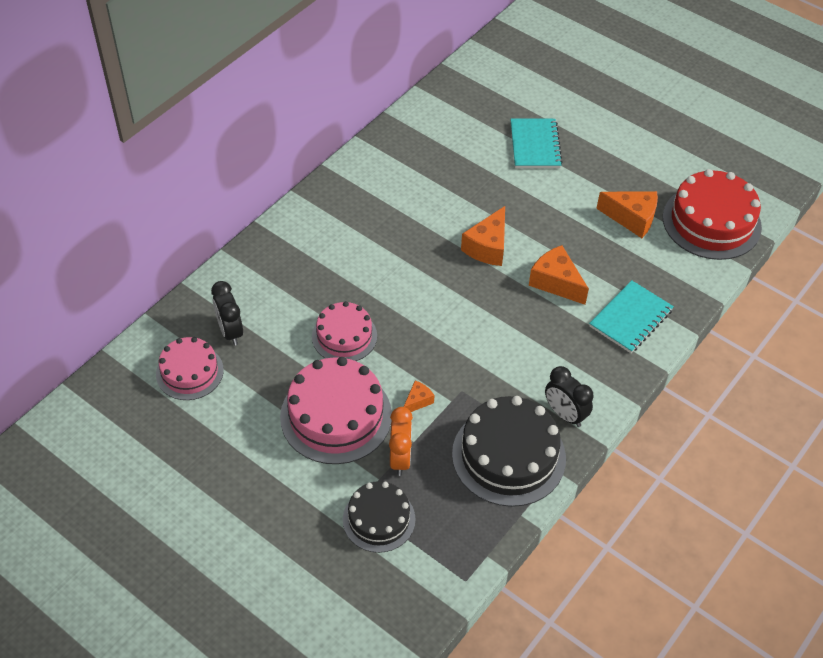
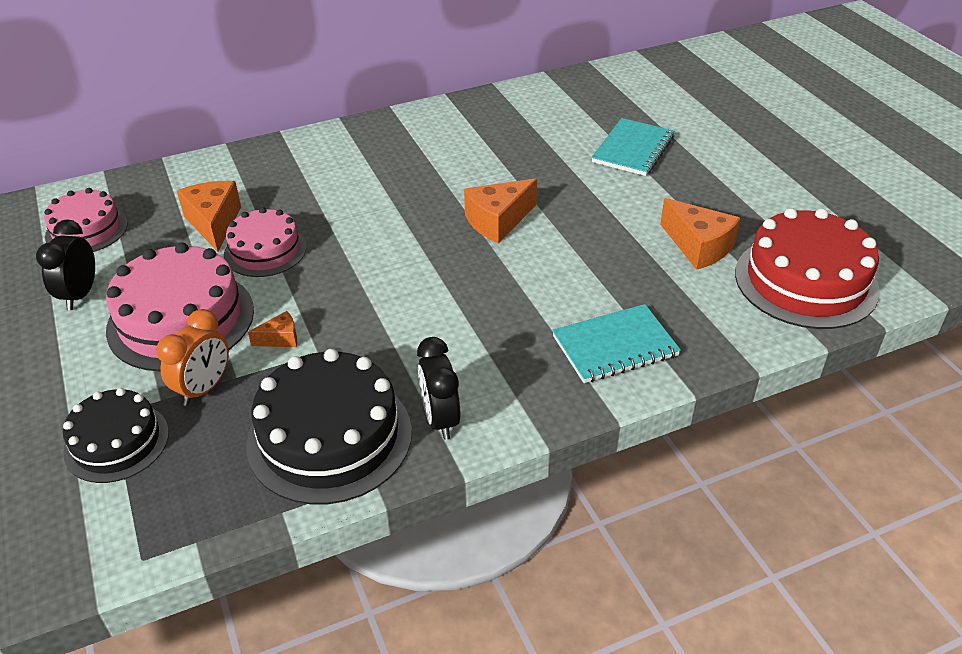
camera: 30 degrees right, 10 degrees down
black clock [211,281,243,346] -> black clock moved to [36,219,95,310]
orange cheese [529,245,589,305] -> orange cheese moved to [177,181,241,252]

